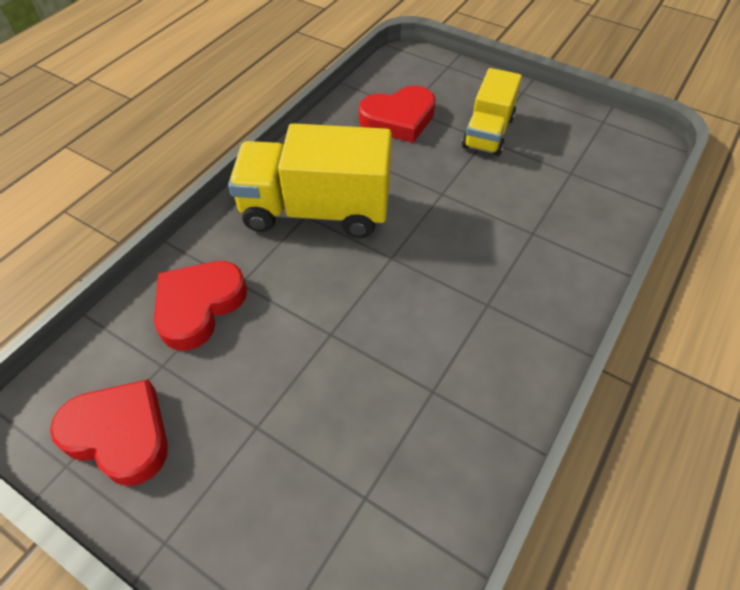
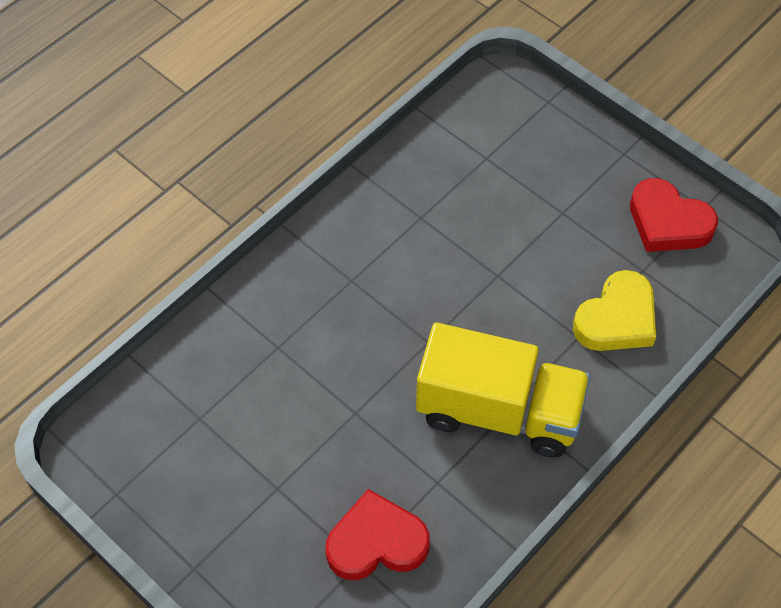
camera: 170 degrees left, 5 degrees up
red heart [154,261,247,350] -> yellow heart [573,270,656,351]
yellow truck [462,68,522,156] -> none

